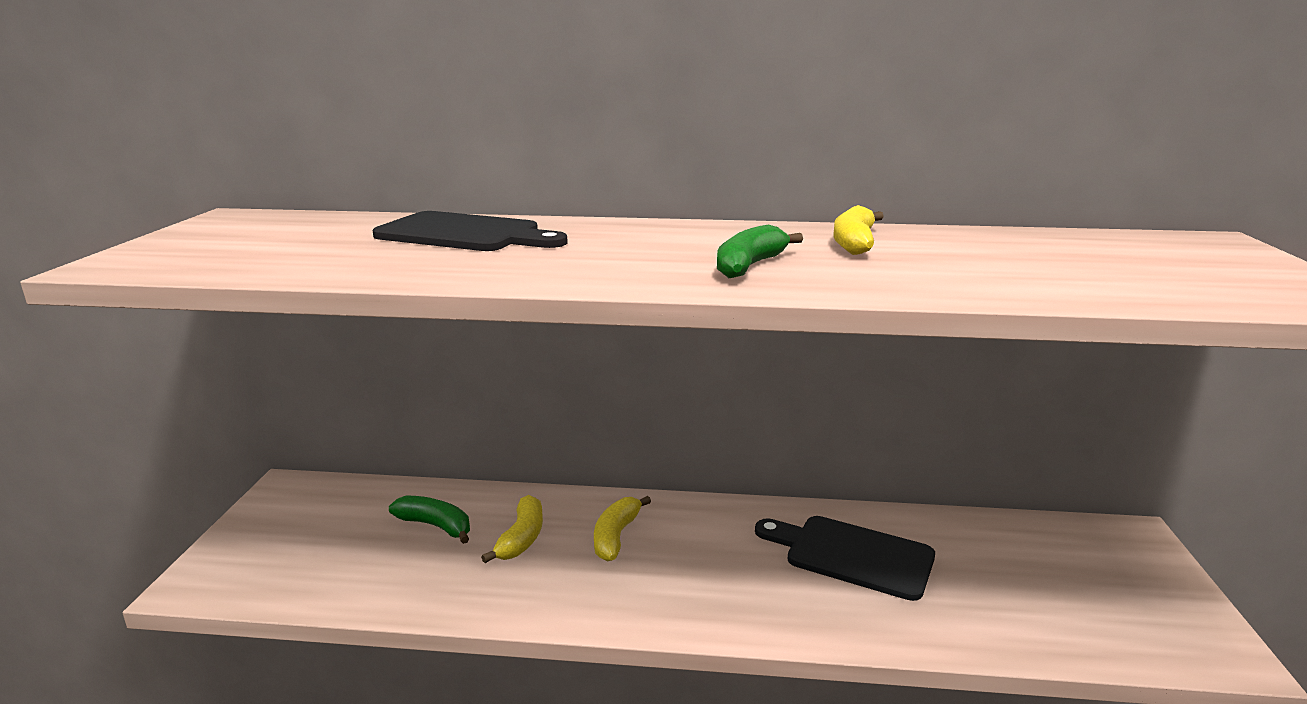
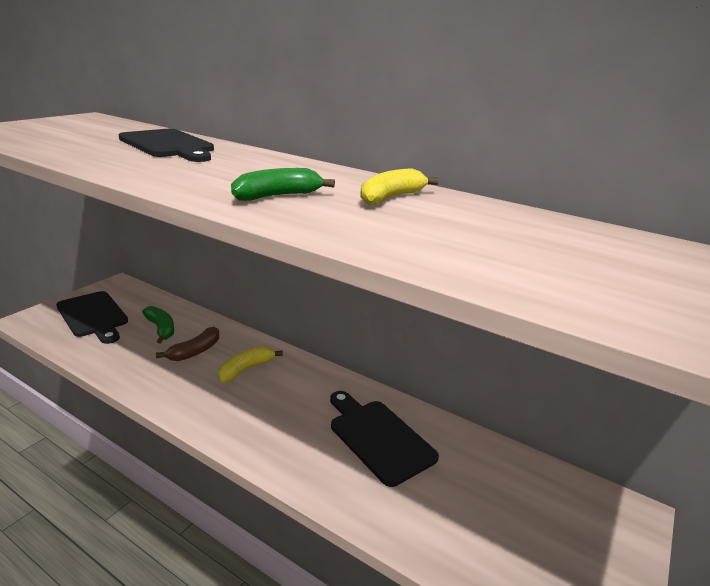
camera: 25 degrees right, 5 degrees up
yellow banana [481,495,543,563] -> brown banana [156,327,219,361]
none -> black cutting board [56,291,128,344]

